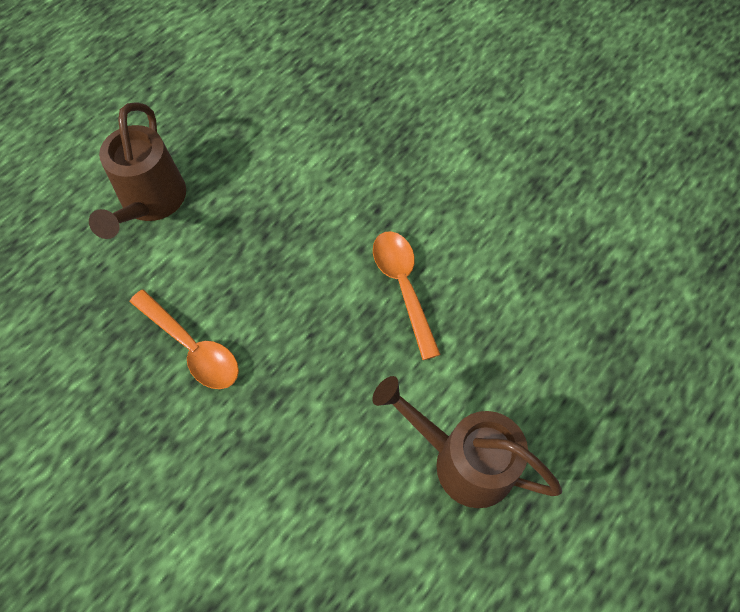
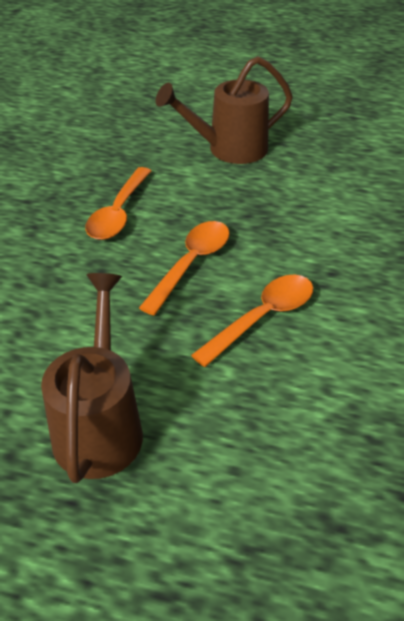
camera: 65 degrees right, 20 degrees down
none -> orange spoon [139,221,230,315]

